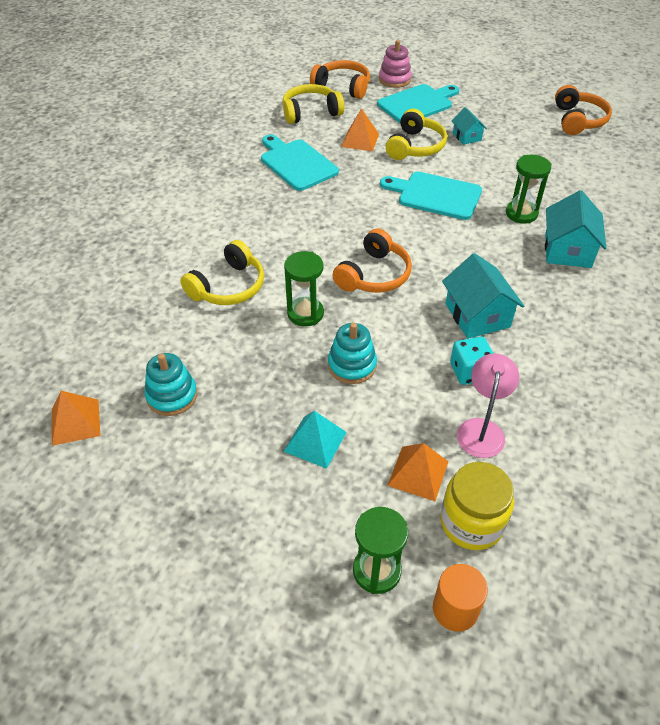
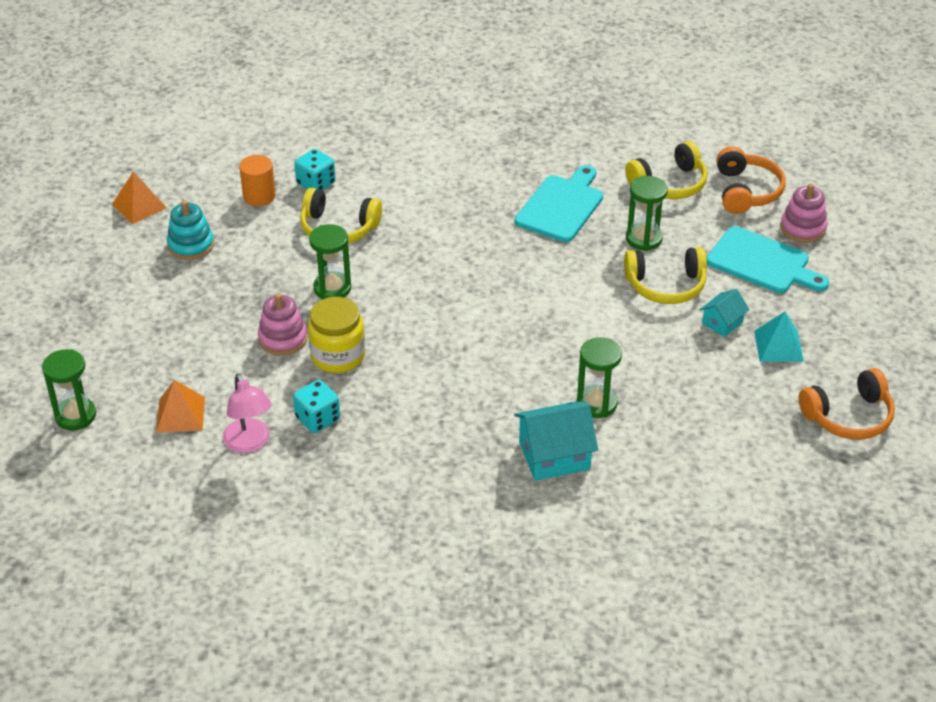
camera: 65 degrees right, 5 degrees down
yellow headphones [282,84,344,124] -> yellow headphones turned 105 degrees clockwise [625,141,708,199]
turquoise pyramid [283,411,346,469] -> turquoise pyramid moved to [754,311,804,362]
turquoise stacking toy [328,322,377,384] -> pink stacking toy [258,293,308,355]
orange headphones [333,229,412,293] -> none
orange pyramid [341,108,379,152] -> green hourglass [626,176,668,251]
turquoise cutting board [380,172,482,220] -> none
orange cylinder [433,564,488,632] -> orange cylinder moved to [239,155,276,206]
yellow jar [440,462,514,550] -> yellow jar moved to [308,297,365,373]
turquoise house [442,253,524,339] -> none
pink lamp [457,353,519,458] -> pink lamp turned 75 degrees clockwise [223,373,272,453]
none -> turquoise dice [294,149,336,190]

